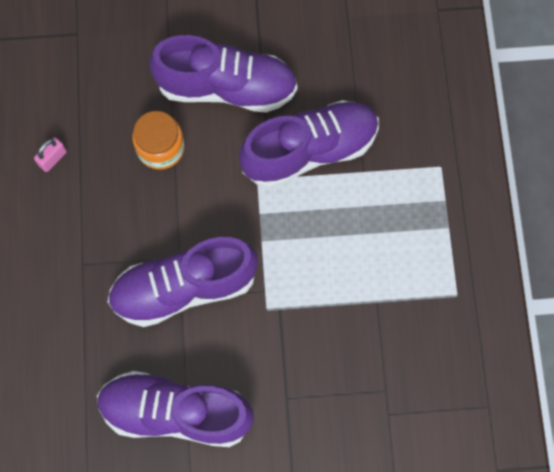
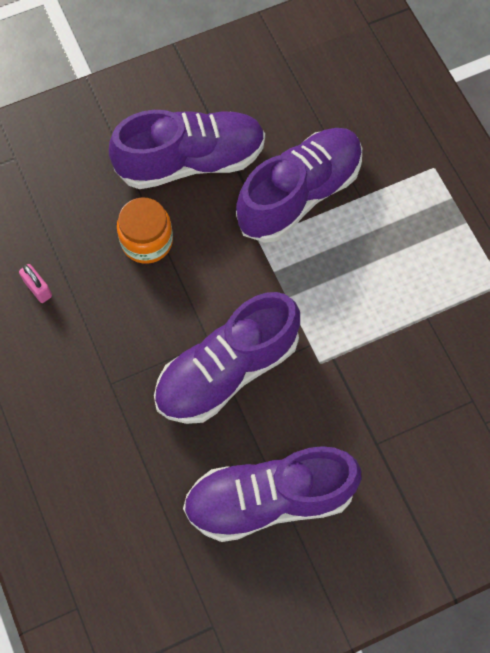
camera: 20 degrees left, 5 degrees down
pink padlock [34,137,67,172] -> pink padlock turned 60 degrees counterclockwise [19,264,52,303]

